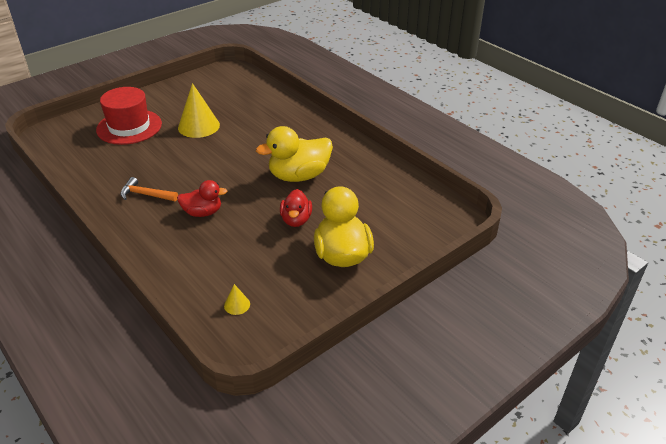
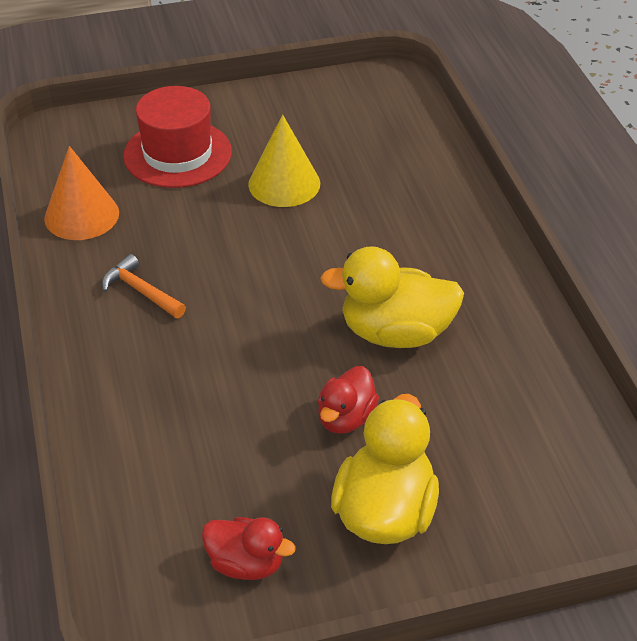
camera: 25 degrees right, 5 degrees up
red duck [177,180,227,217] -> red duck moved to [202,517,296,580]
yellow cone [224,284,250,315] -> none
none -> orange cone [44,146,119,240]

